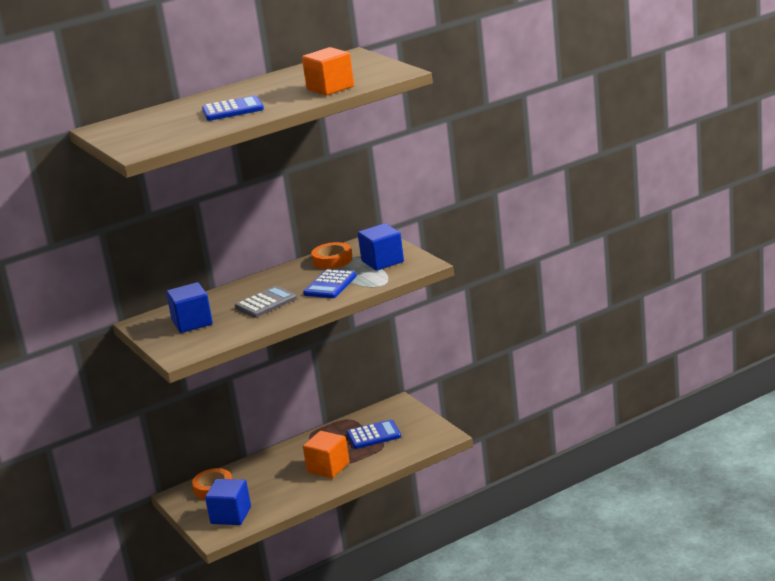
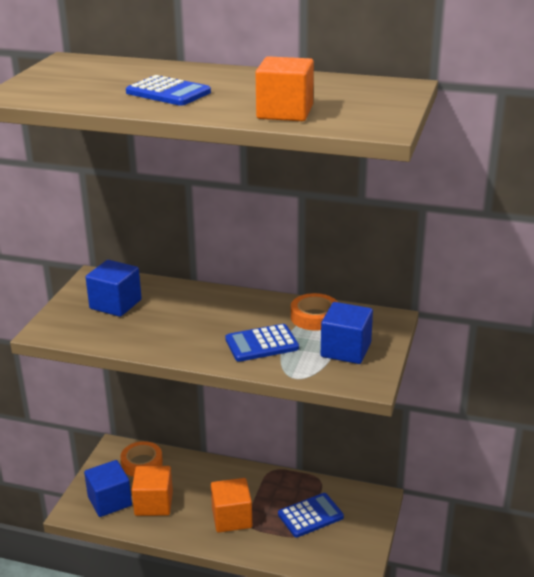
camera: 45 degrees right, 5 degrees up
grey calculator [235,286,297,318] -> none
blue calculator [347,419,401,449] -> blue calculator turned 60 degrees counterclockwise [278,493,344,537]
none -> orange cube [132,466,173,516]

